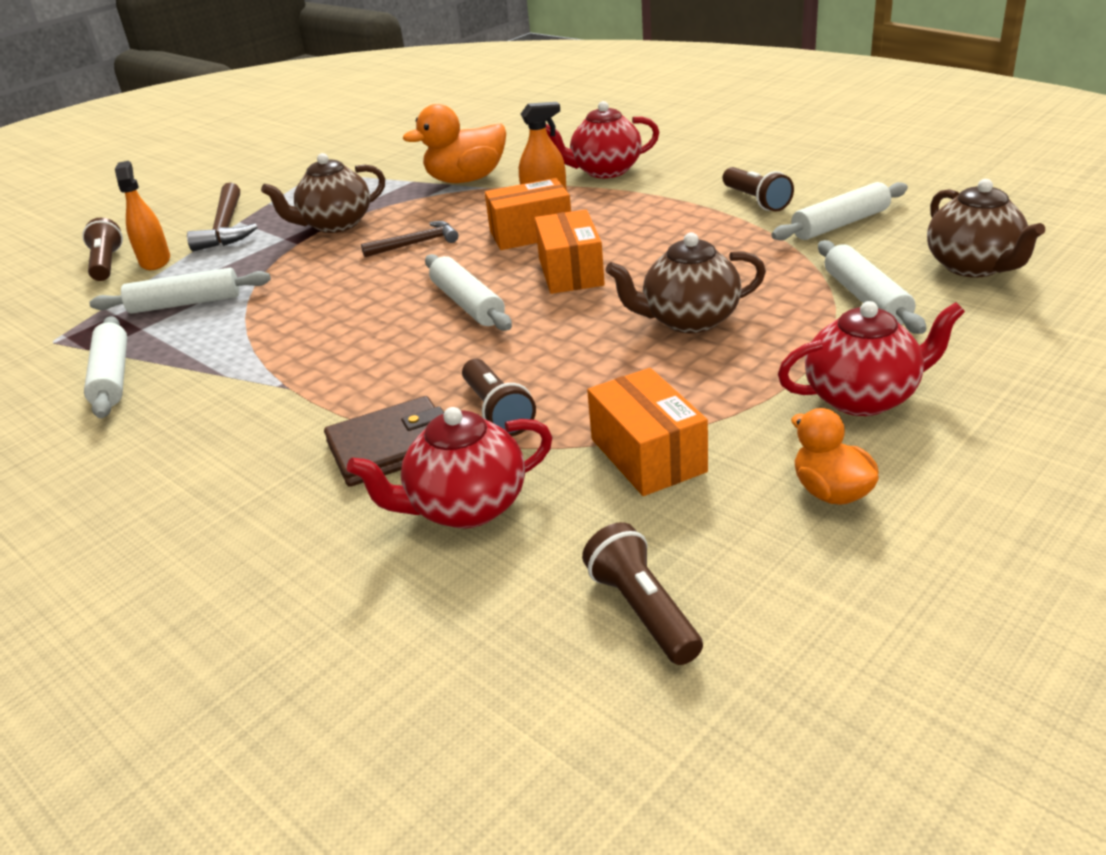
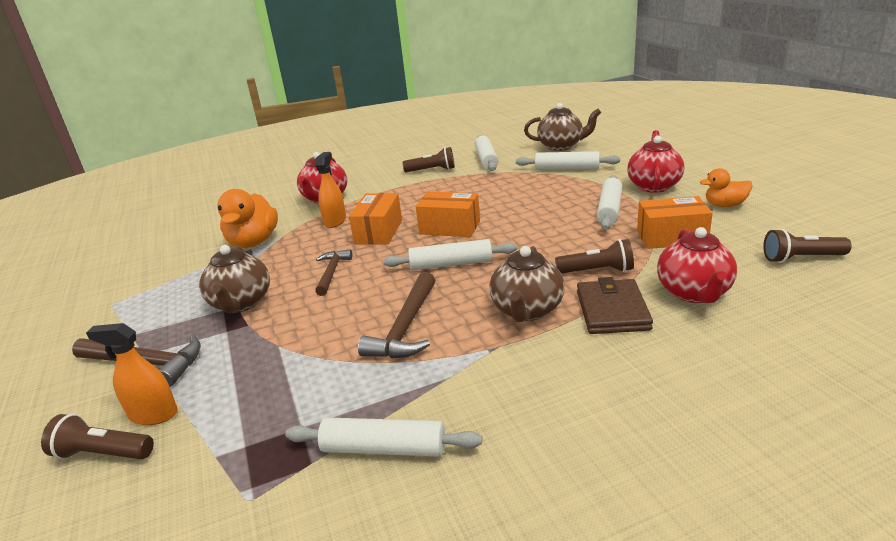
camera: 65 degrees left, 5 degrees down
white rolling pin [89,268,271,314] -> white rolling pin moved to [597,175,622,230]
brown teapot [605,233,766,333] -> brown teapot moved to [489,246,565,322]
none -> brown hammer [358,272,435,359]

